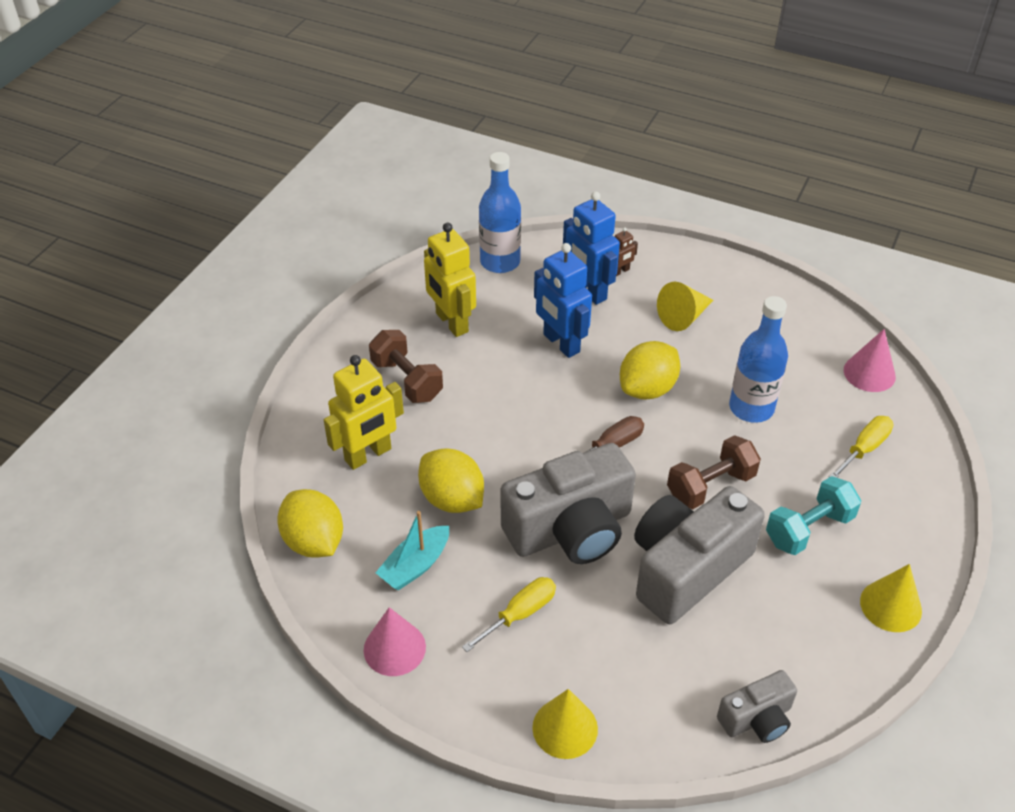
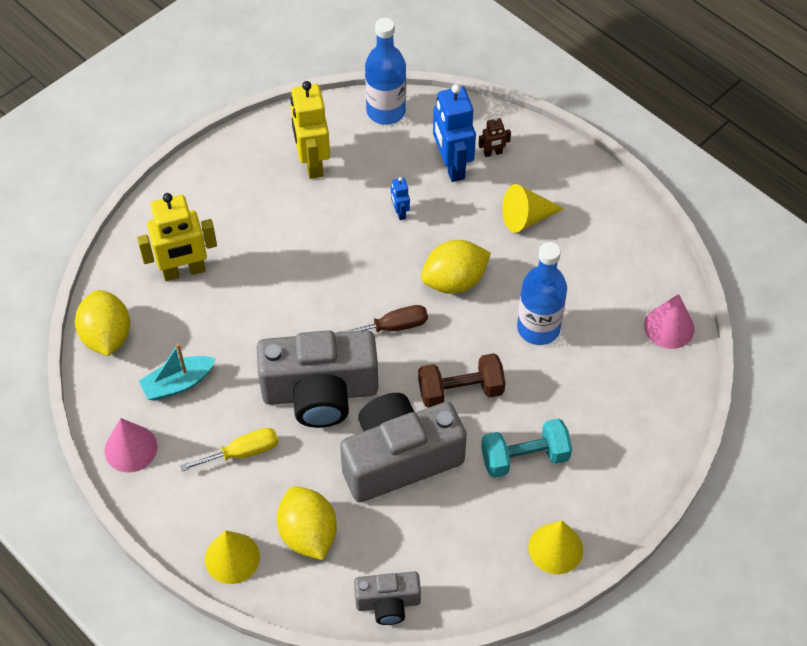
camera: 20 degrees right, 10 degrees up
brown dumbbell [369,330,443,403] -> none
yellow lemon [418,449,484,513] -> yellow lemon moved to [277,486,337,560]
blue robot [534,243,592,358] -> blue robot [391,177,410,220], size x0.46
yellow screwdriver [828,416,893,478] -> none

